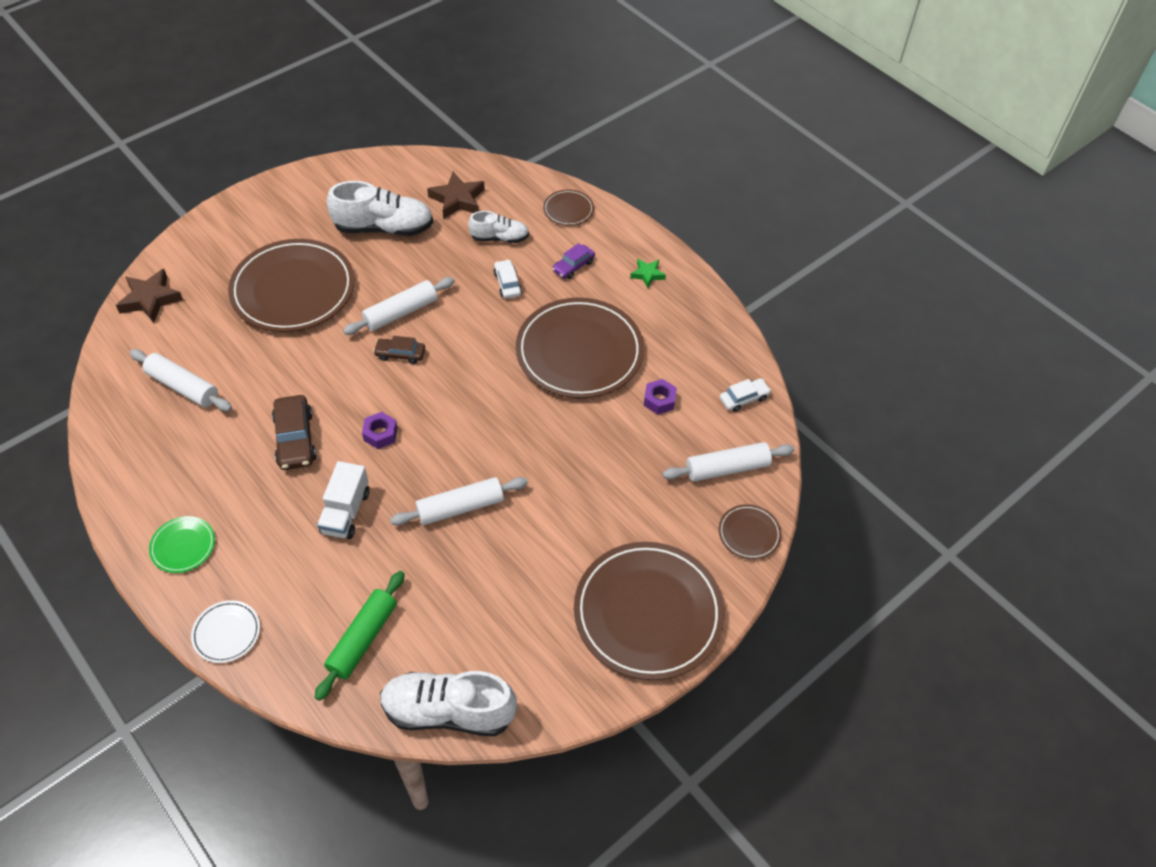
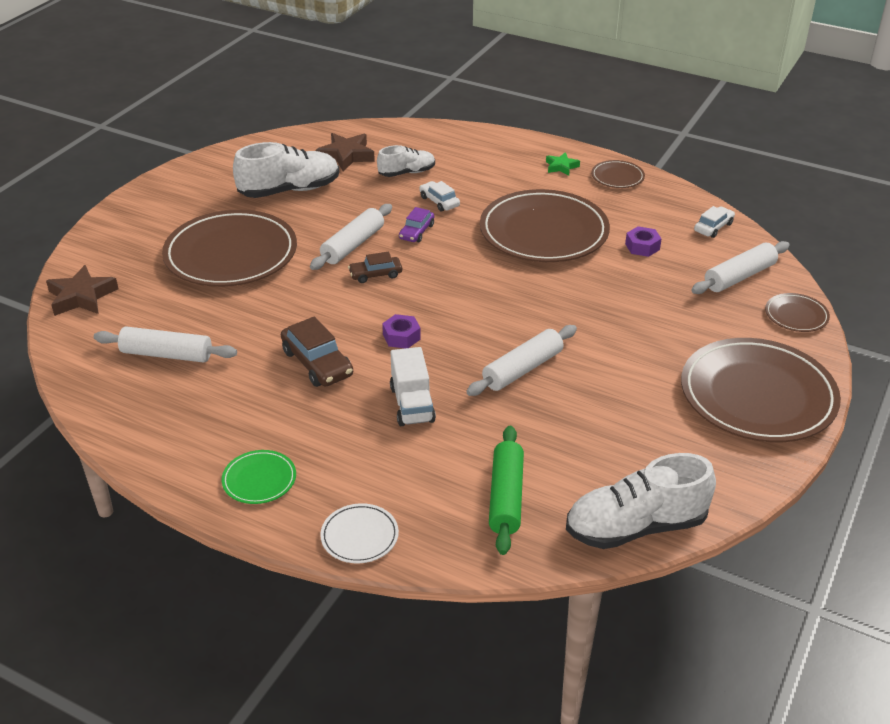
camera: 20 degrees left, 15 degrees down
brown plate [543,190,594,226] -> brown plate moved to [591,160,645,188]
purple car [552,243,595,279] -> purple car moved to [399,207,434,242]

